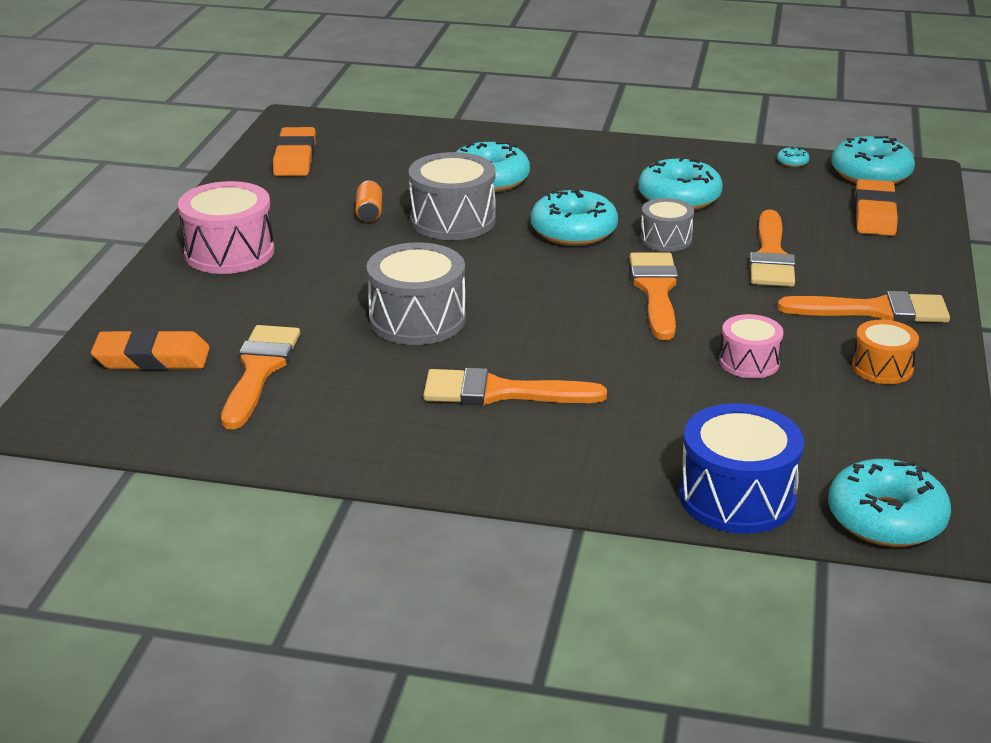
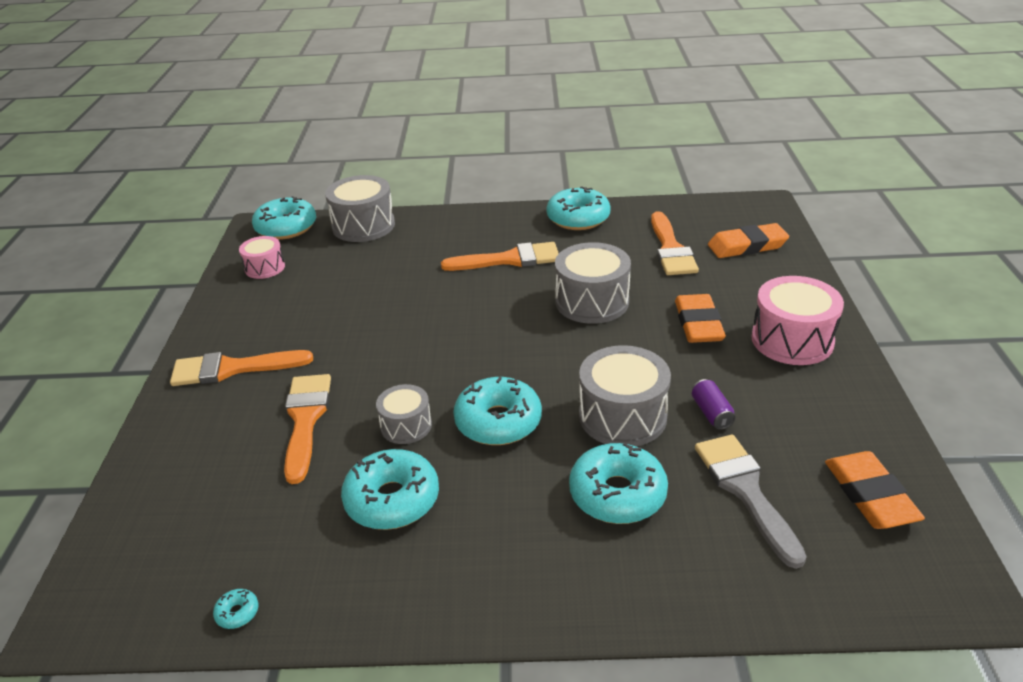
camera: 170 degrees right, 5 degrees up
orange can [355,180,382,222] -> purple can [692,379,736,430]
orange brush [630,253,678,340] -> none
blue drum [679,403,804,534] -> grey drum [325,175,395,242]
pink drum [719,314,783,378] -> pink drum moved to [239,236,285,279]
turquoise donut [831,136,915,184] -> turquoise donut moved to [546,186,611,230]
orange drum [852,320,919,384] -> none
orange eraser [855,179,898,236] -> orange eraser moved to [675,294,726,343]
none -> grey brush [695,435,807,569]

